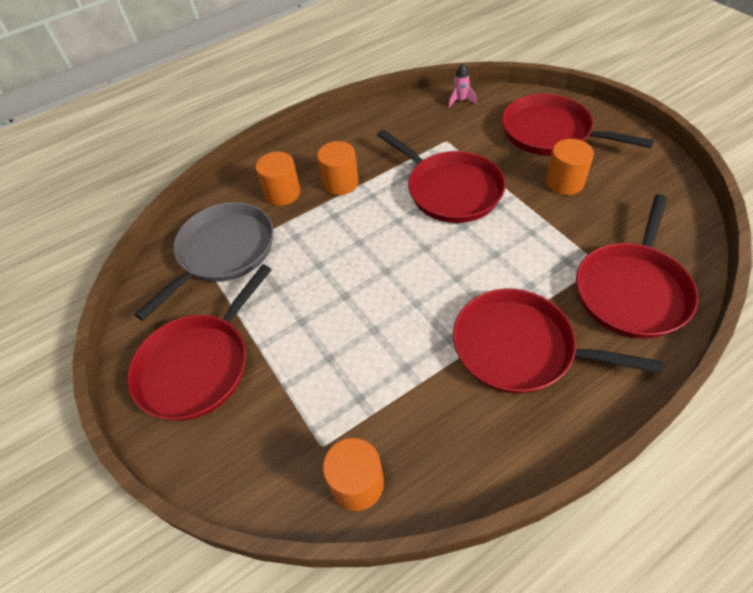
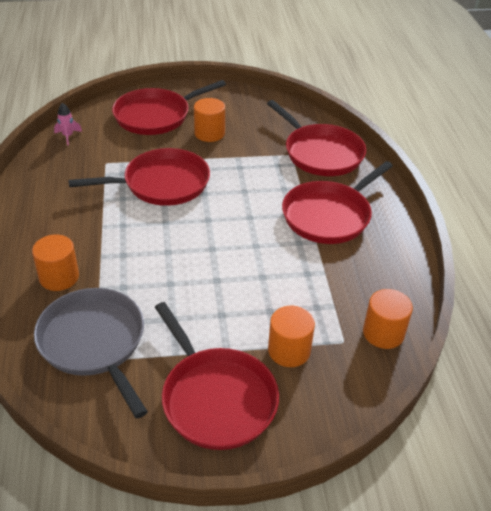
camera: 70 degrees left, 10 degrees down
orange cylinder [317,141,359,195] -> orange cylinder moved to [268,306,315,367]

